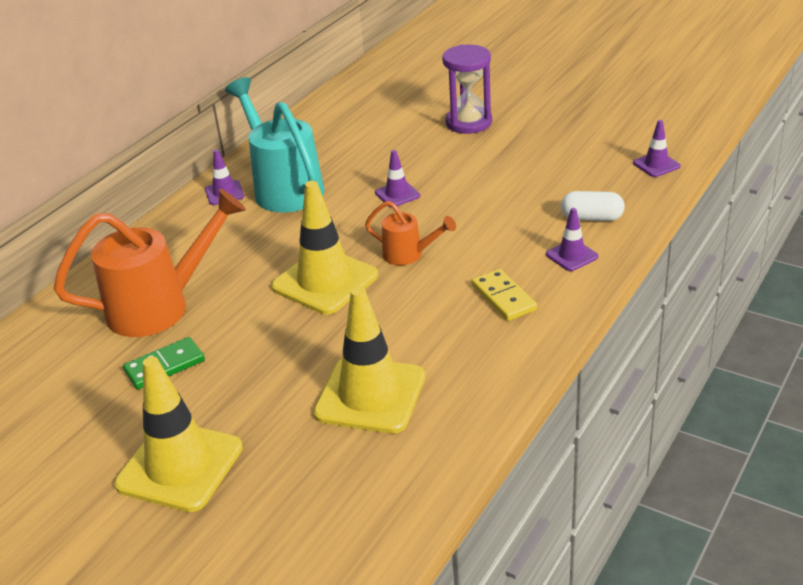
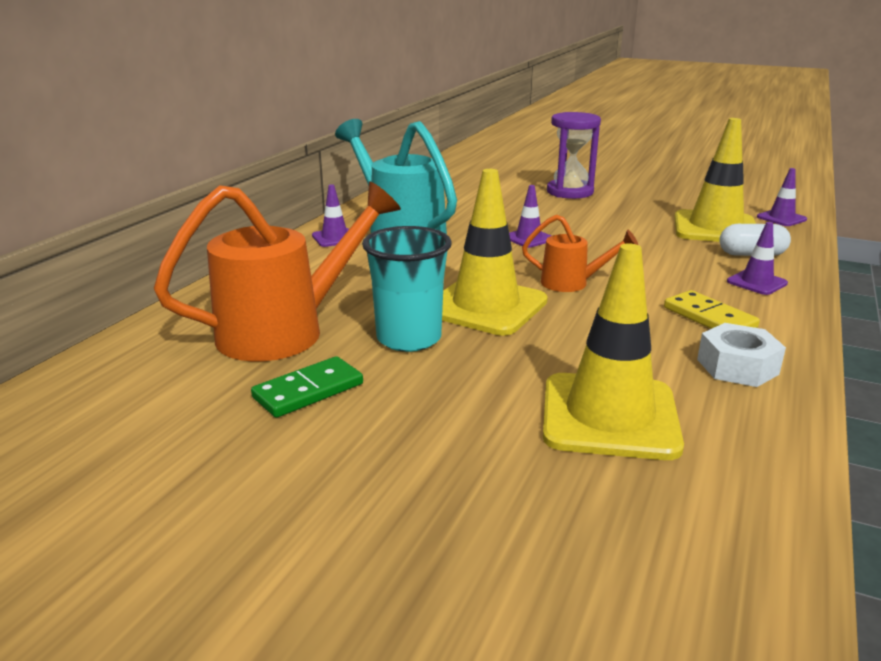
camera: 10 degrees left, 10 degrees down
yellow traffic cone [114,357,243,512] -> yellow traffic cone moved to [674,118,756,242]
none -> turquoise cup [362,226,452,352]
none -> white nut [697,323,786,387]

